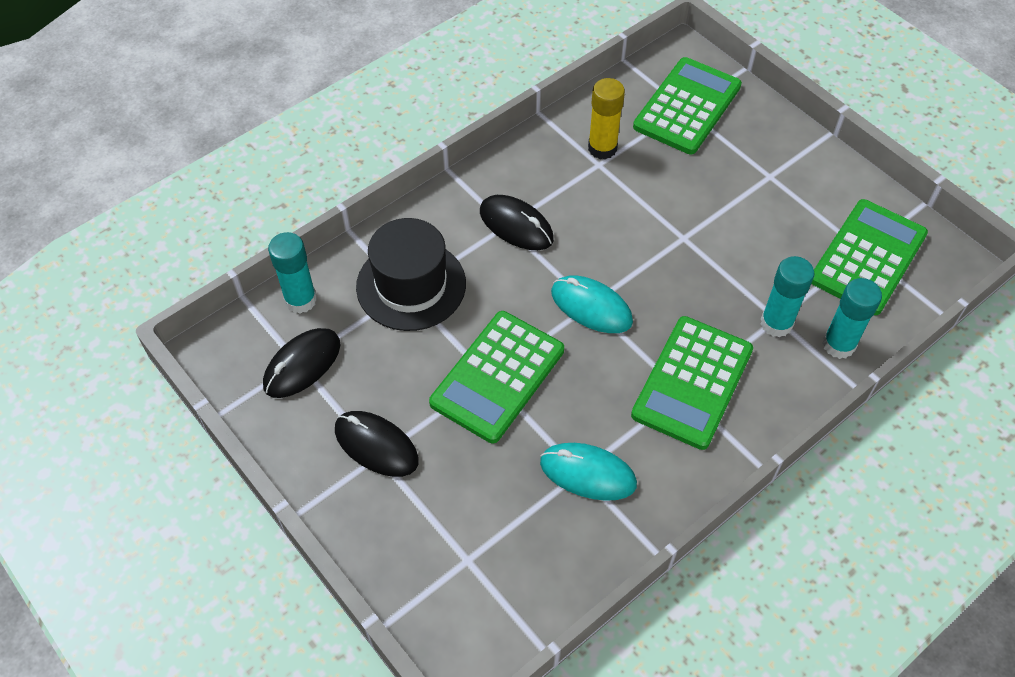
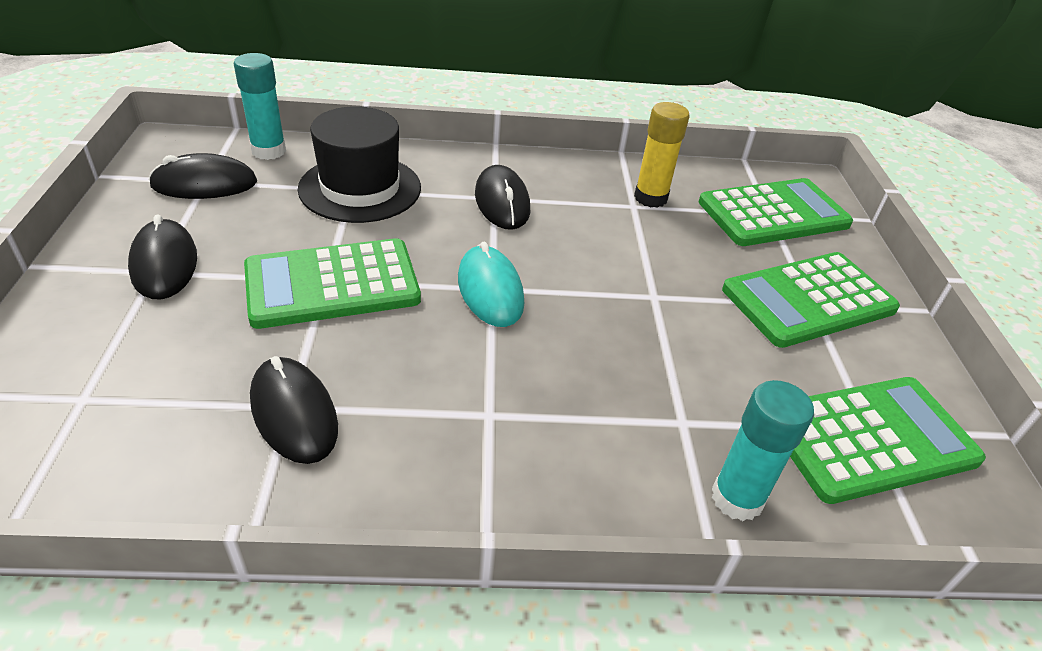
camera: 35 degrees right, 15 degrees down
turquoise mouse [540,443,637,501] -> black mouse [250,356,338,464]
green calculator [631,316,753,450] -> green calculator moved to [722,252,900,348]
turquoise glue stick [761,256,814,337] -> none

